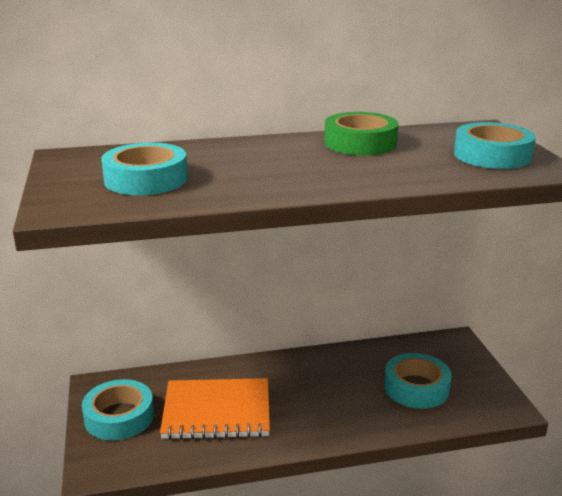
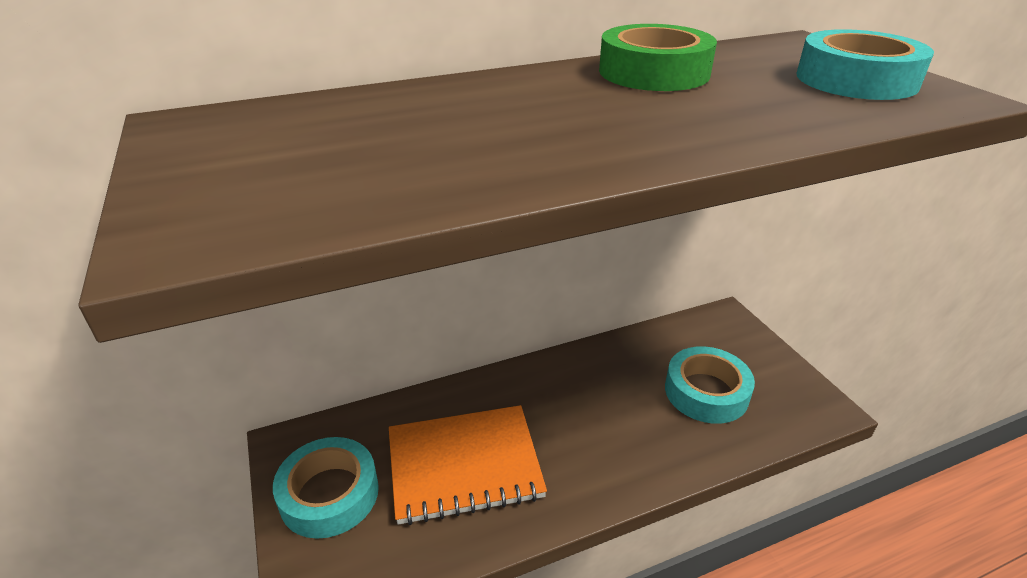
camera: 10 degrees left, 10 degrees up
turquoise tape [101,143,188,195] -> none

